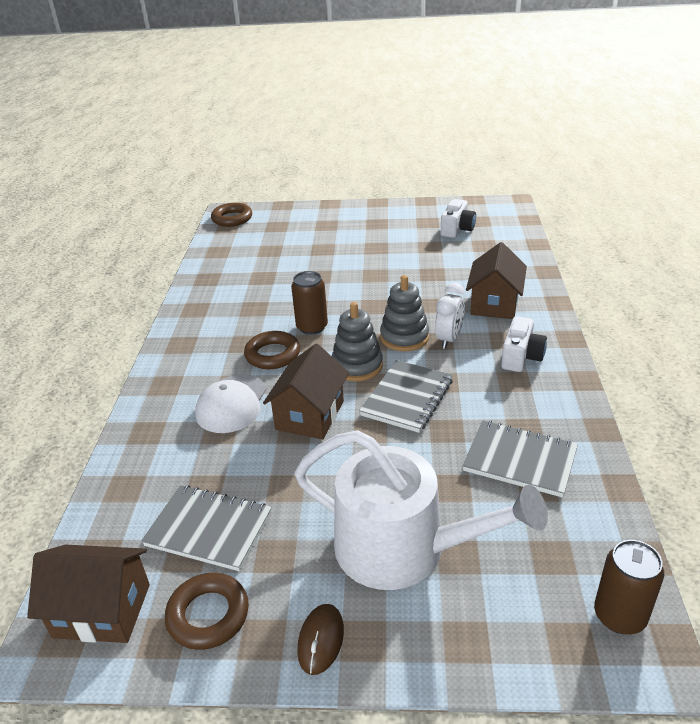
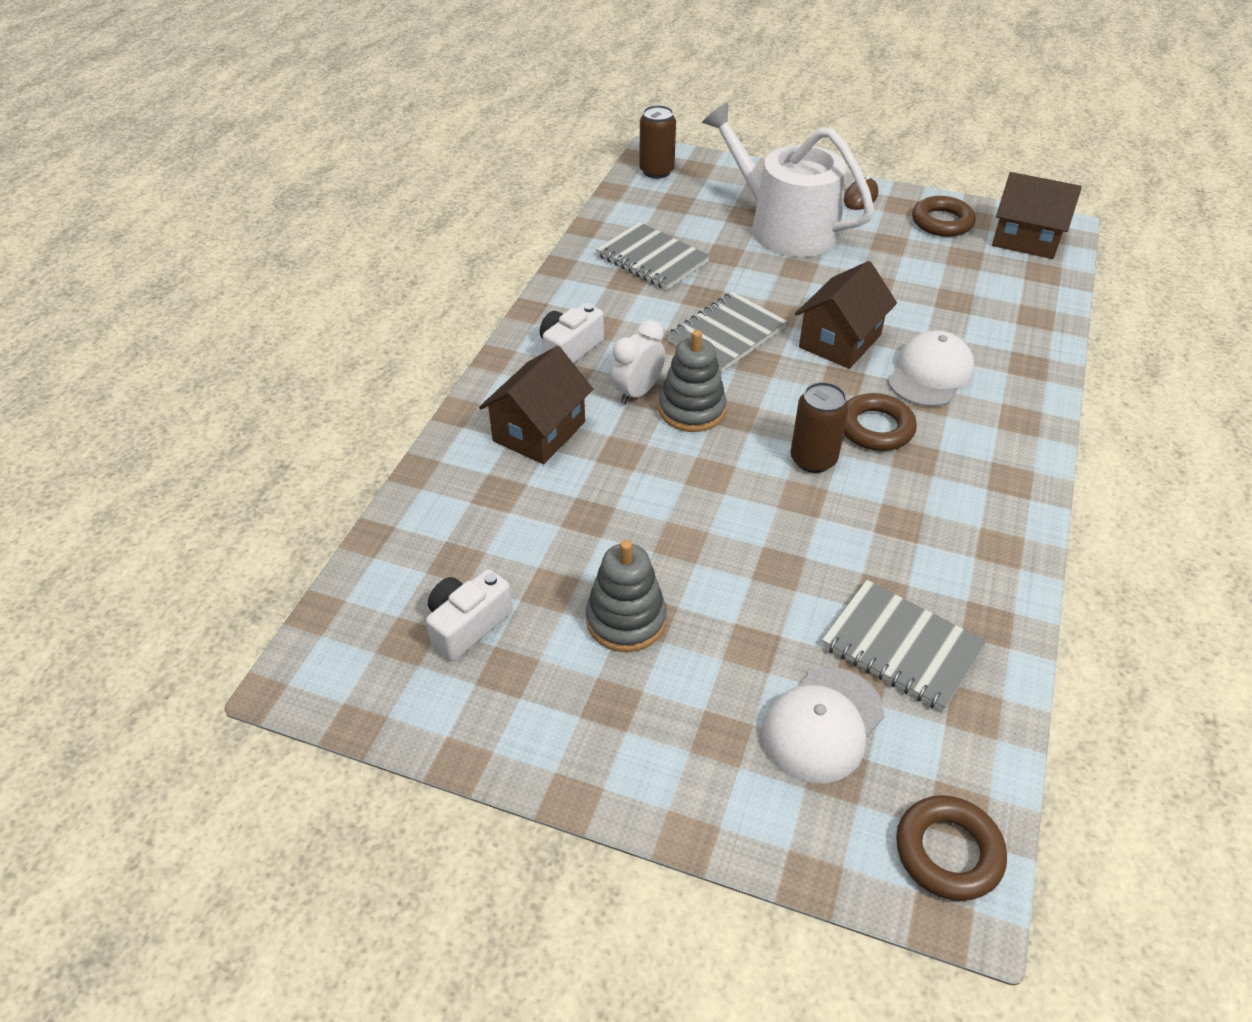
camera: 165 degrees left, 10 degrees up
grey notebook [141,485,272,571] -> grey notebook moved to [822,580,987,712]
grey stacking toy [332,302,383,381] -> grey stacking toy moved to [586,540,667,652]
none -> white cap [761,667,884,784]

